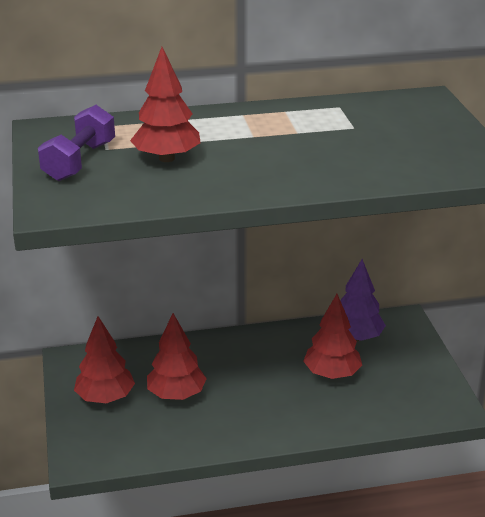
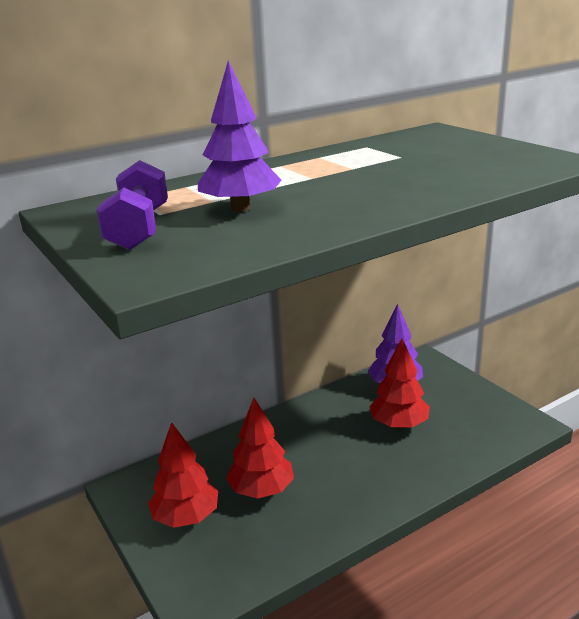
camera: 20 degrees left, 5 degrees down
red tree [130,47,201,162] -> purple tree [198,60,281,212]

